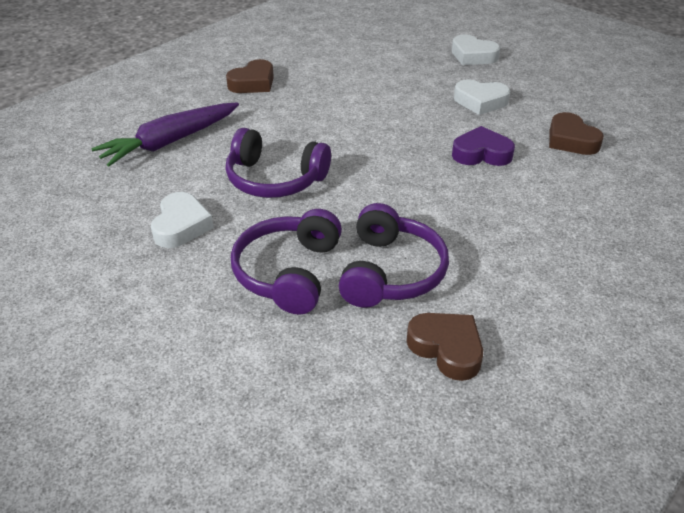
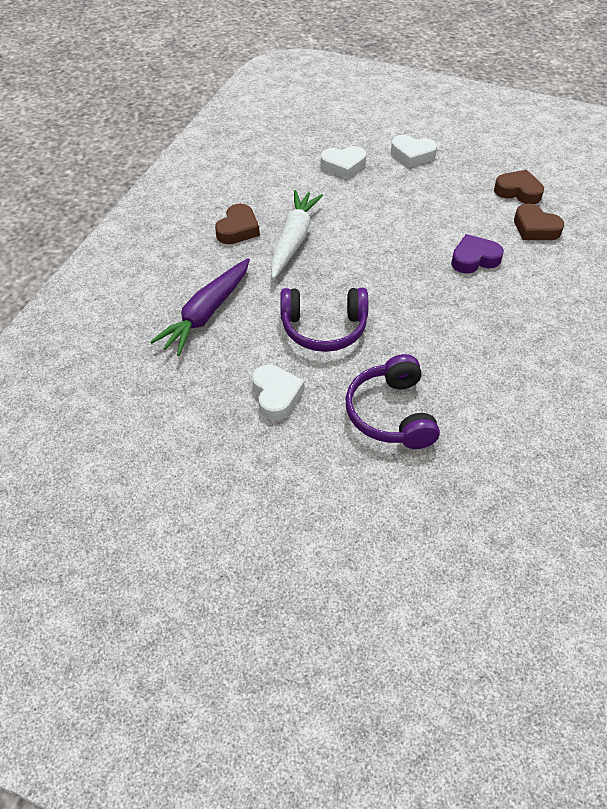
camera: 20 degrees left, 10 degrees up
purple headphones [339,203,449,308] -> none
brown heart [407,313,483,381] -> brown heart moved to [494,170,544,204]
white heart [454,80,510,115] -> white heart moved to [321,146,366,179]
none -> white carrot [270,190,323,279]

